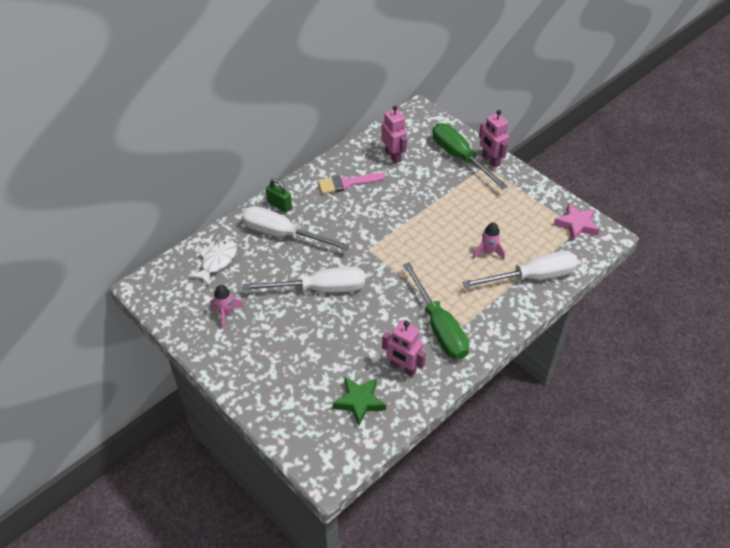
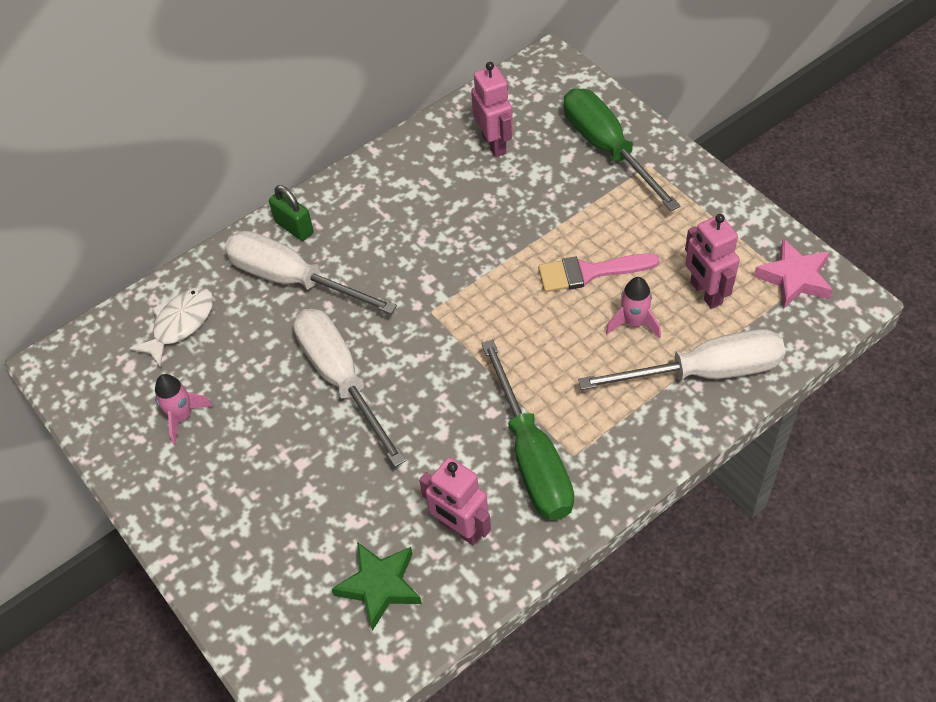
camera: 10 degrees right, 5 degrees up
white screwdriver [243,267,365,293] -> white screwdriver turned 120 degrees counterclockwise [293,309,406,467]
pink brush [318,173,385,194] -> pink brush moved to [538,253,659,292]
pink robot [479,110,509,168] -> pink robot moved to [685,214,740,309]

